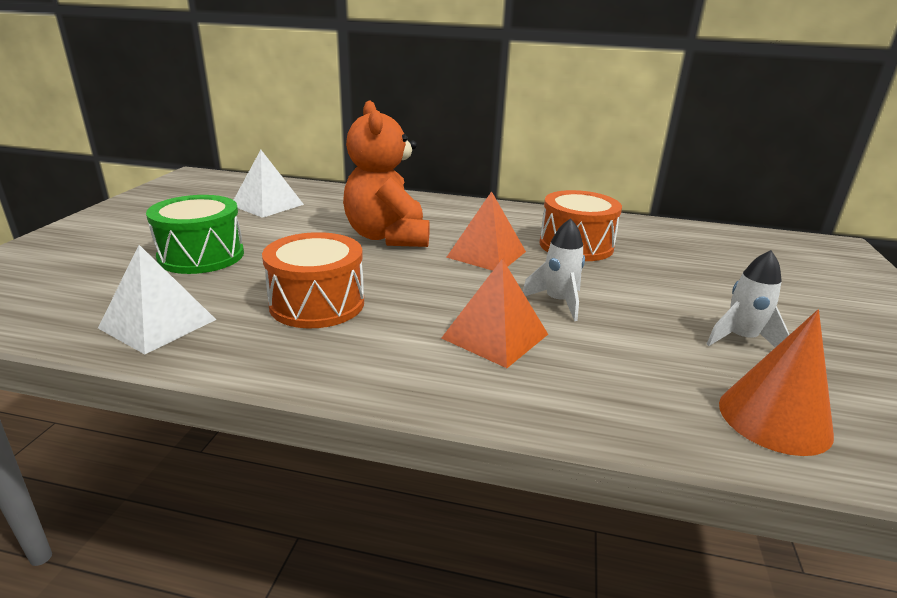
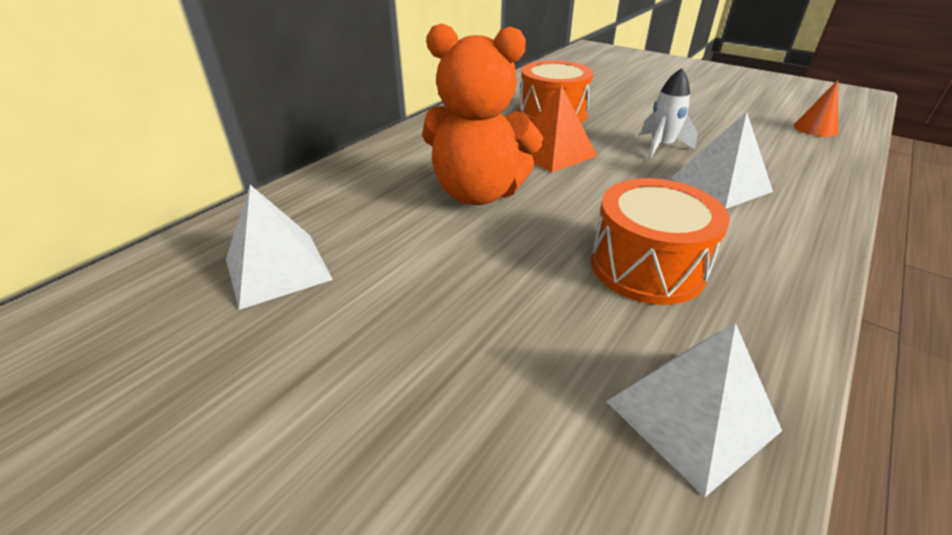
camera: 65 degrees left, 10 degrees up
green drum [146,195,244,274] -> none
orange pyramid [441,259,548,368] -> white pyramid [671,112,773,209]
white rocket [707,250,790,347] -> none
orange cone [719,310,834,456] -> orange cone [794,80,838,137], size x0.64

